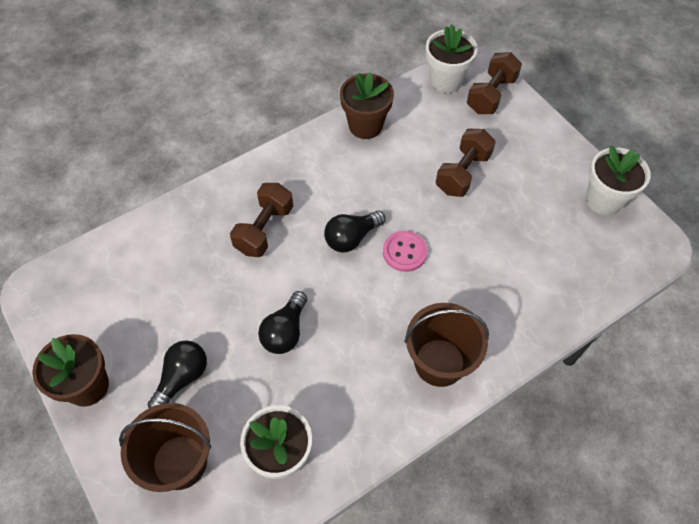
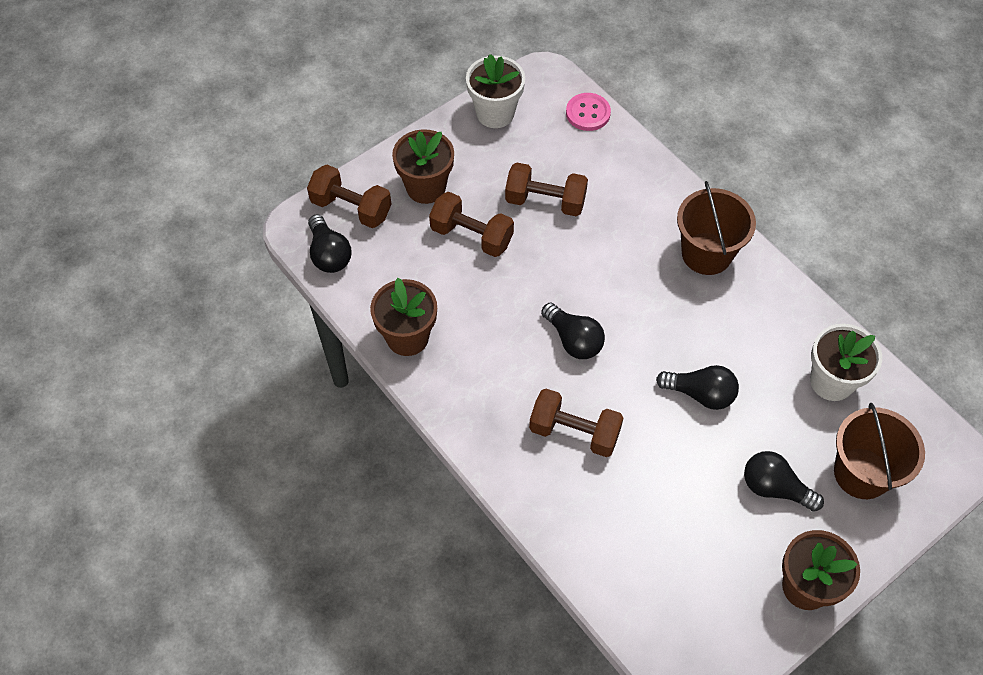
camera: 95 degrees left, 0 degrees up
pink button [383,231,427,272] -> pink button moved to [566,93,611,131]
white flower pot [426,25,478,93] -> black light bulb [308,214,352,273]
none -> brown flower pot [392,129,454,204]
none -> brown dumbbell [505,162,588,216]

